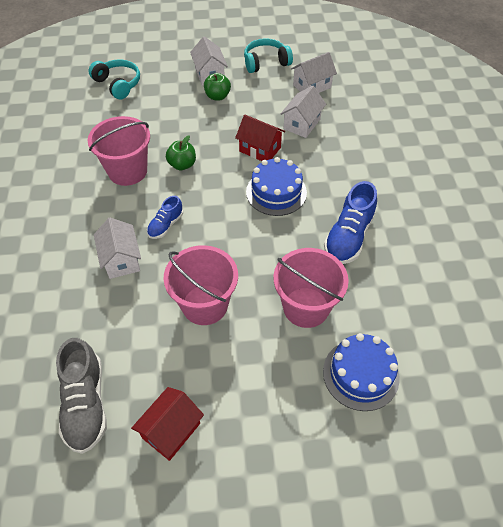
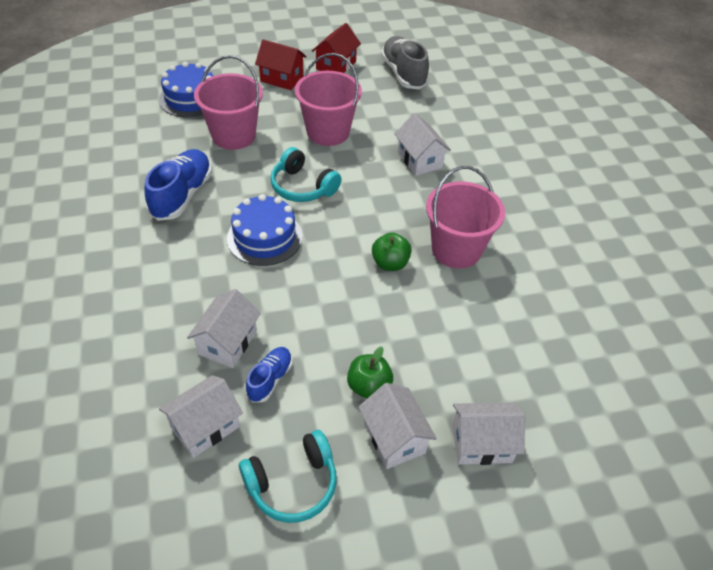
camera: 170 degrees right, 5 degrees down
turquoise headphones [89,59,140,100] -> turquoise headphones moved to [270,147,342,202]
blue shoe [147,196,183,239] -> blue shoe moved to [246,347,292,402]
red house [235,115,285,161] -> red house moved to [255,39,307,90]
none -> white house [452,402,525,465]

